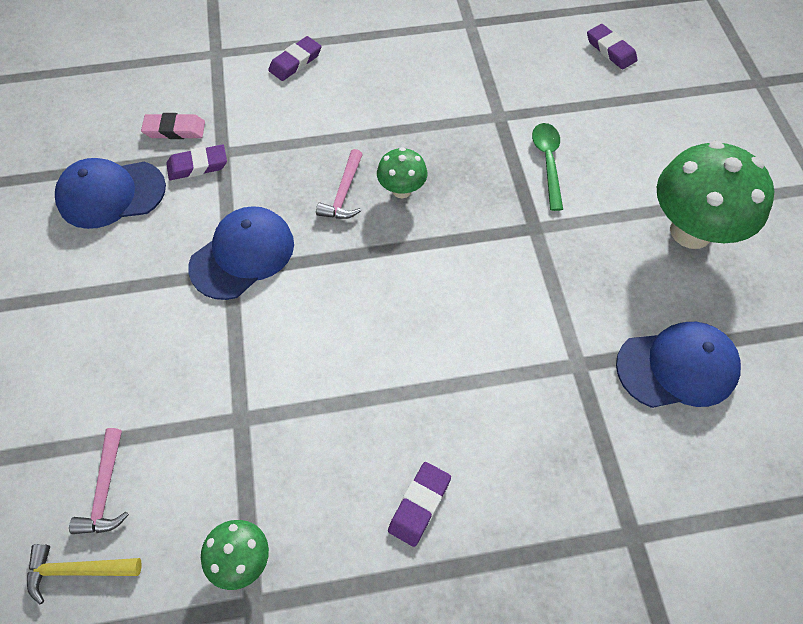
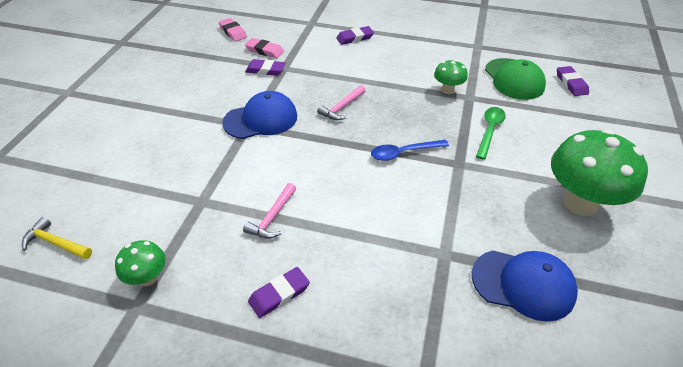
camera: 25 degrees right, 15 degrees down
blue cap [55,158,166,229] -> none
pink hammer [69,428,129,534] -> pink hammer moved to [243,183,296,239]
green mushroom [377,147,427,198] -> green mushroom moved to [434,60,468,94]
none -> pink eraser [219,18,247,42]
none -> blue spoon [371,140,449,161]
none -> green cap [485,58,546,100]

